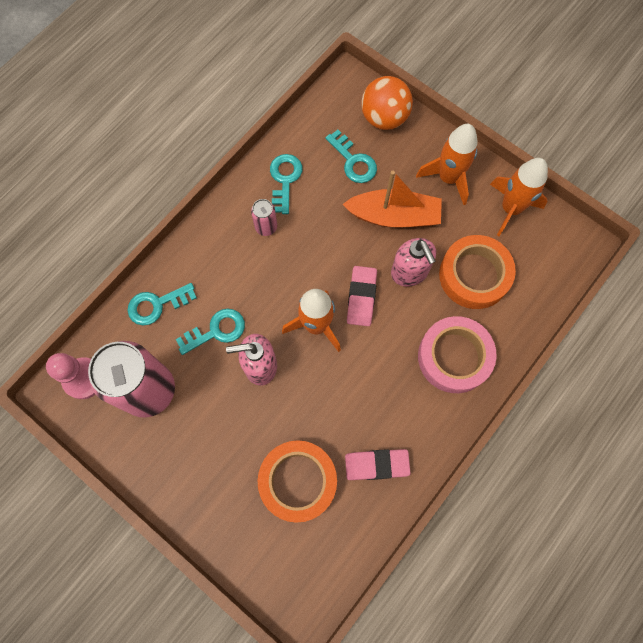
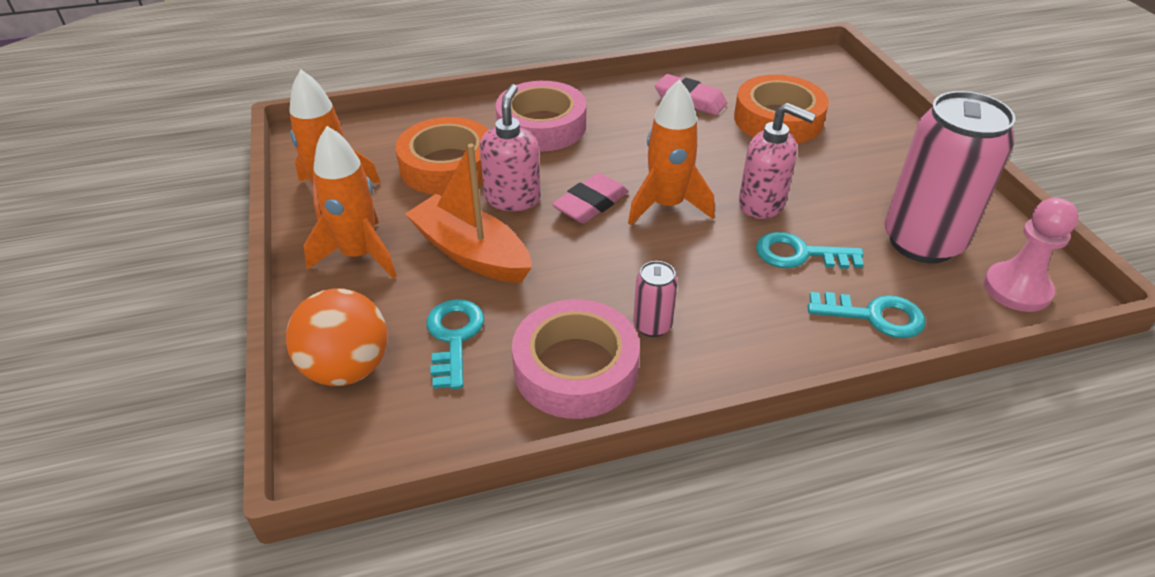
camera: 145 degrees left, 30 degrees down
turquoise key [270,154,303,214] -> pink tape [512,299,640,419]

